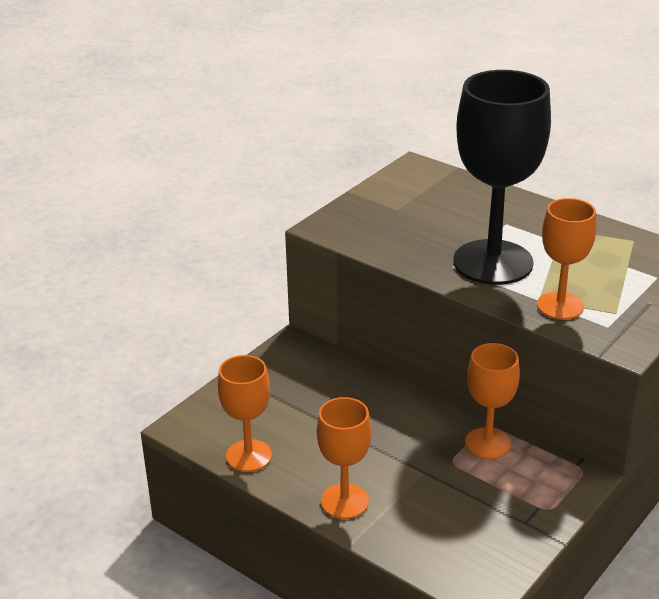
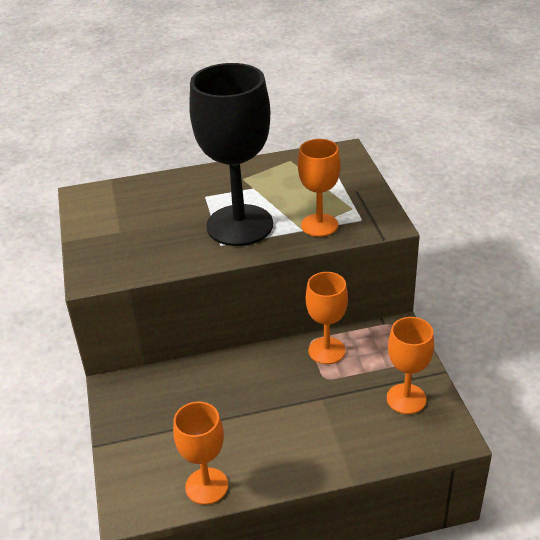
camera: 50 degrees left, 5 degrees up
orange goblet [317,397,372,519] -> orange goblet moved to [387,317,434,414]

